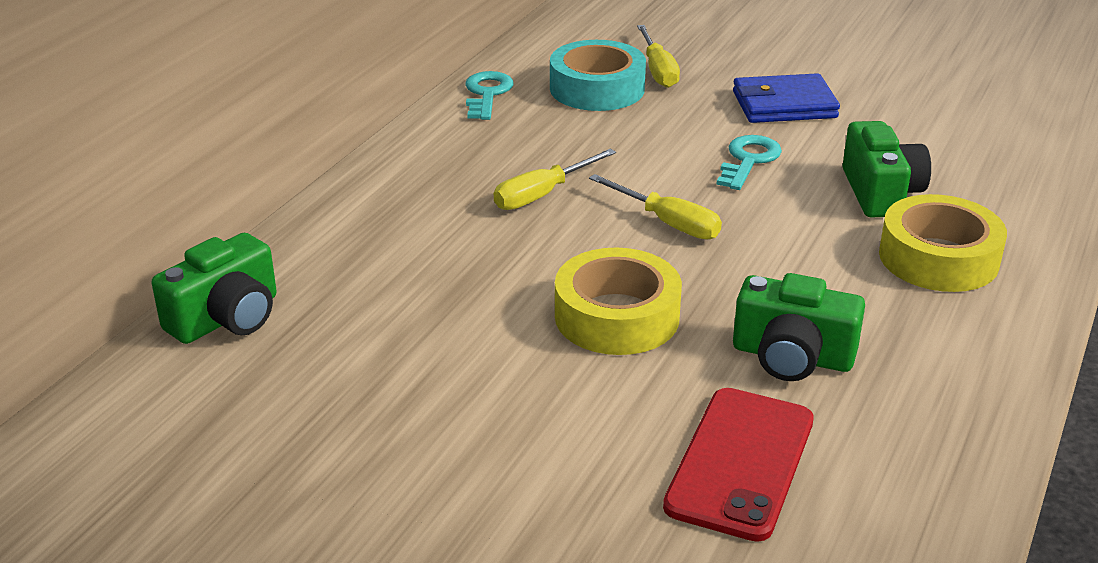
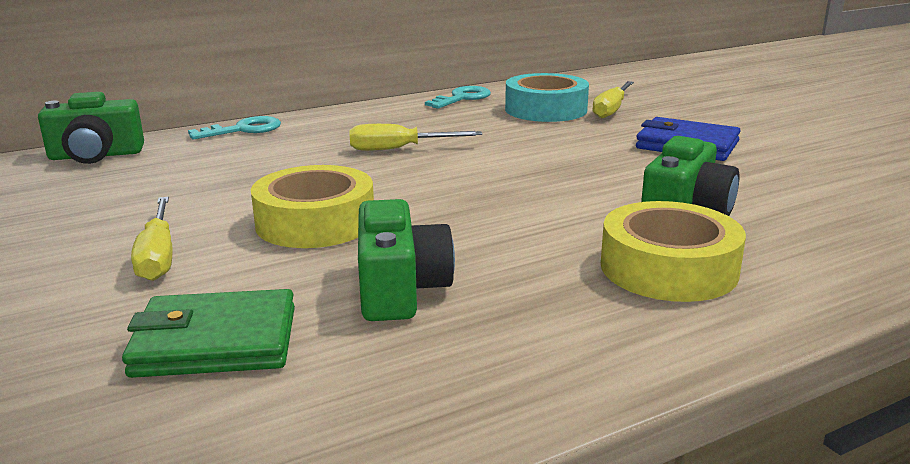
camera: 35 degrees right, 10 degrees down
yellow screwdriver [589,174,722,240] -> yellow screwdriver moved to [131,197,172,281]
red phone [663,388,814,542] -> green wallet [122,289,295,378]
turquoise key [716,135,782,190] -> turquoise key moved to [188,116,281,140]
green camera [733,273,865,381] -> green camera turned 150 degrees counterclockwise [358,199,455,321]

